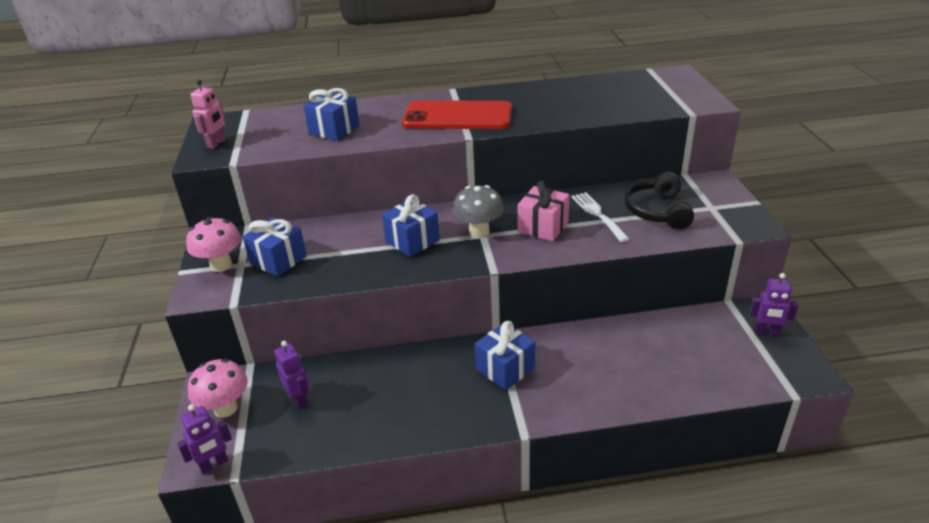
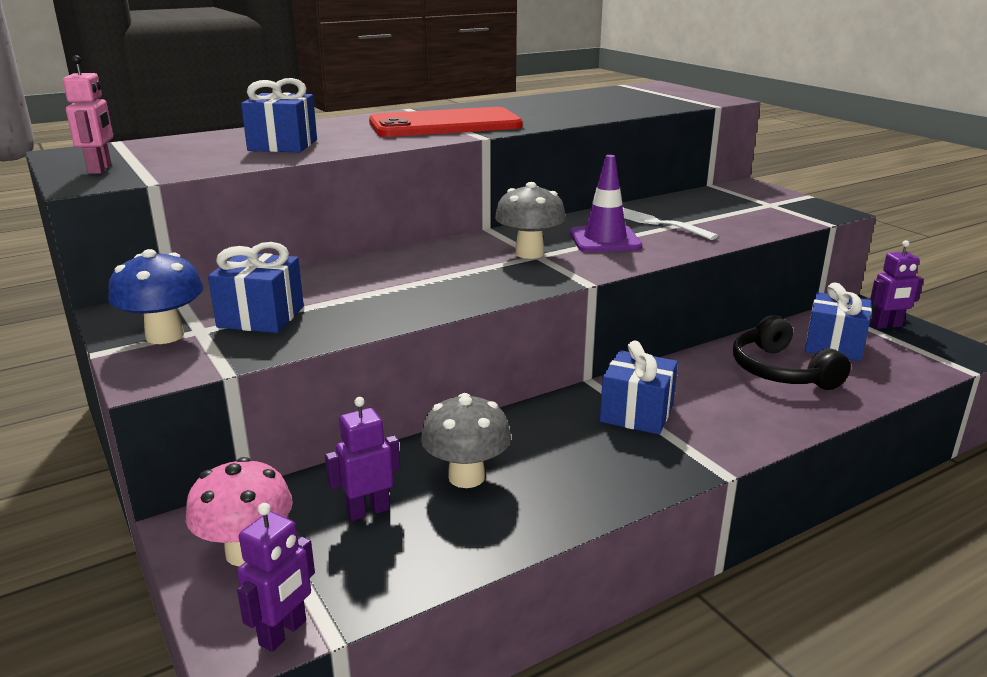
camera: 25 degrees left, 10 degrees down
pink mushroom [186,217,241,272] -> blue mushroom [108,249,204,344]
purple robot [274,341,310,409] -> purple robot turned 60 degrees counterclockwise [325,397,400,521]
blue gift [382,194,440,257] -> blue gift moved to [805,283,872,361]
pink gift [518,181,570,241] -> purple traffic cone [570,155,642,252]
black headphones [625,172,694,229] -> black headphones moved to [733,315,851,390]
none -> grey mushroom [421,393,511,488]

